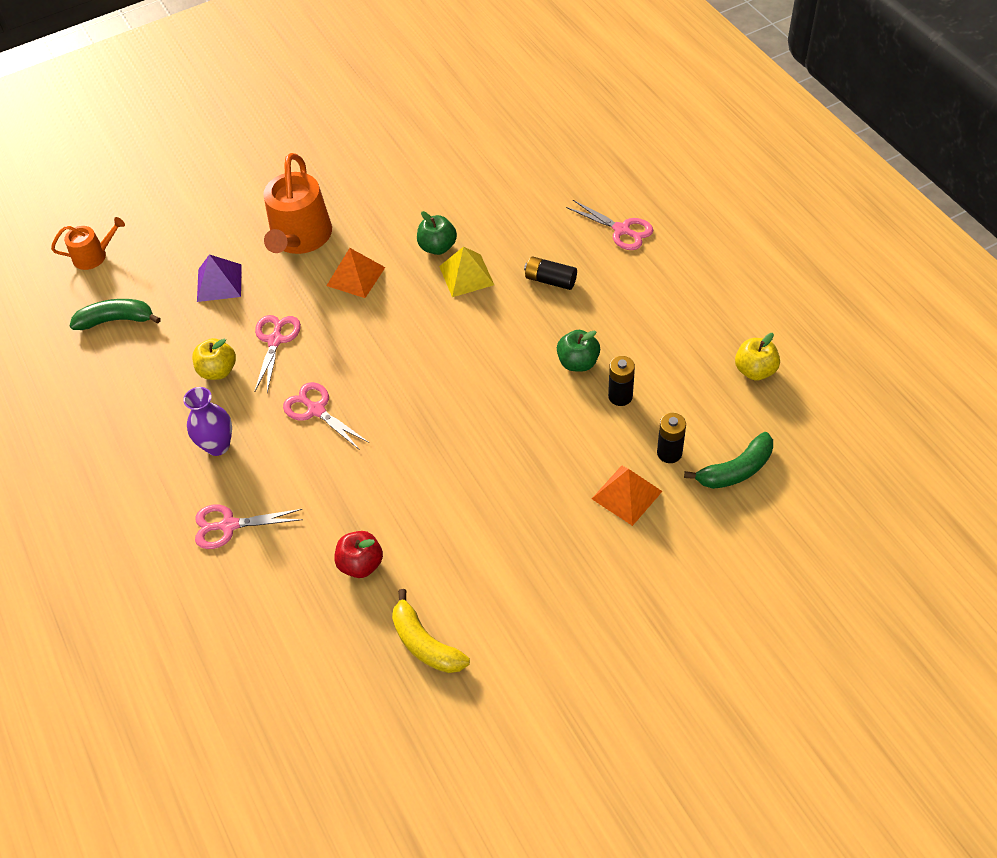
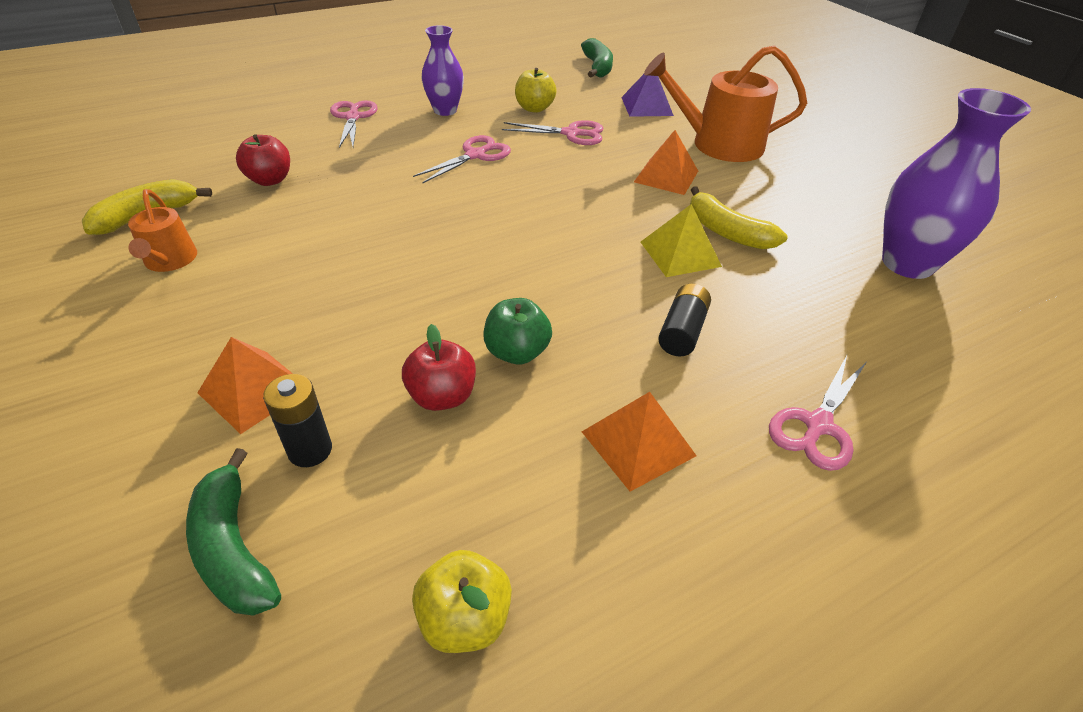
camera: 85 degrees right, 10 degrees down
orange watering can [51,217,125,270] -> orange watering can moved to [128,189,197,272]
green apple [417,211,457,255] -> yellow banana [690,187,787,250]
black battery [608,356,635,406] -> red apple [402,324,476,411]
none -> orange pyramid [582,392,697,492]
none -> purple vase [882,88,1031,279]

